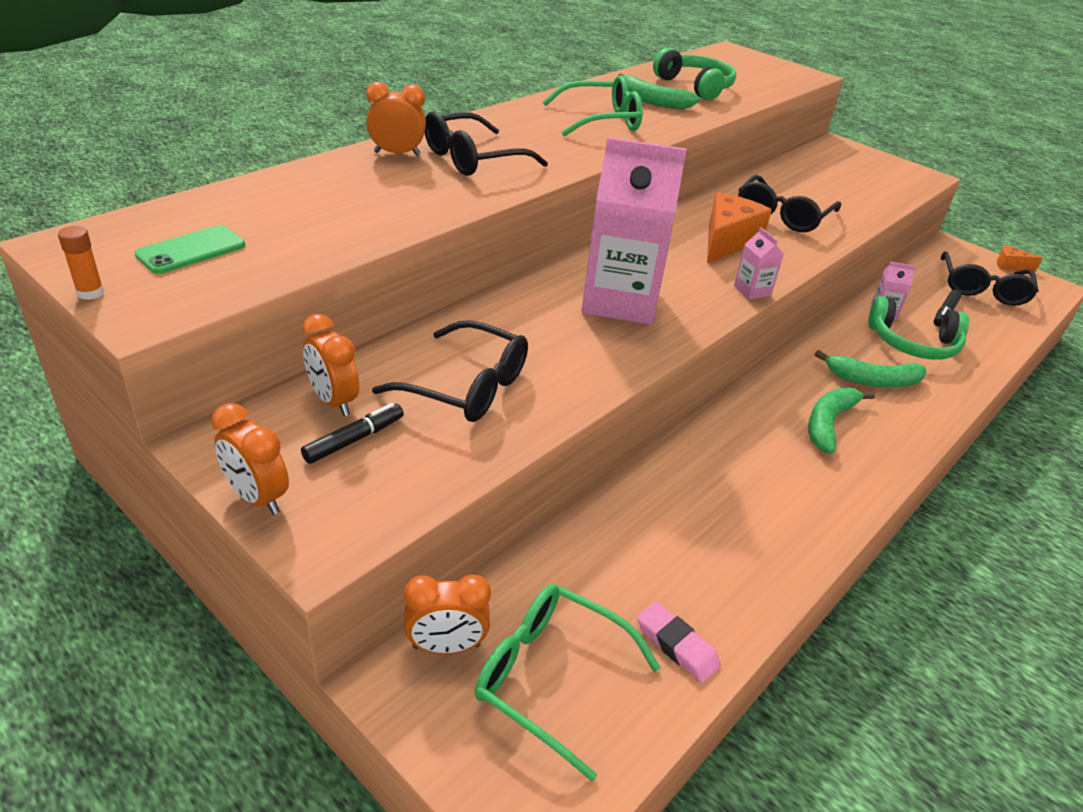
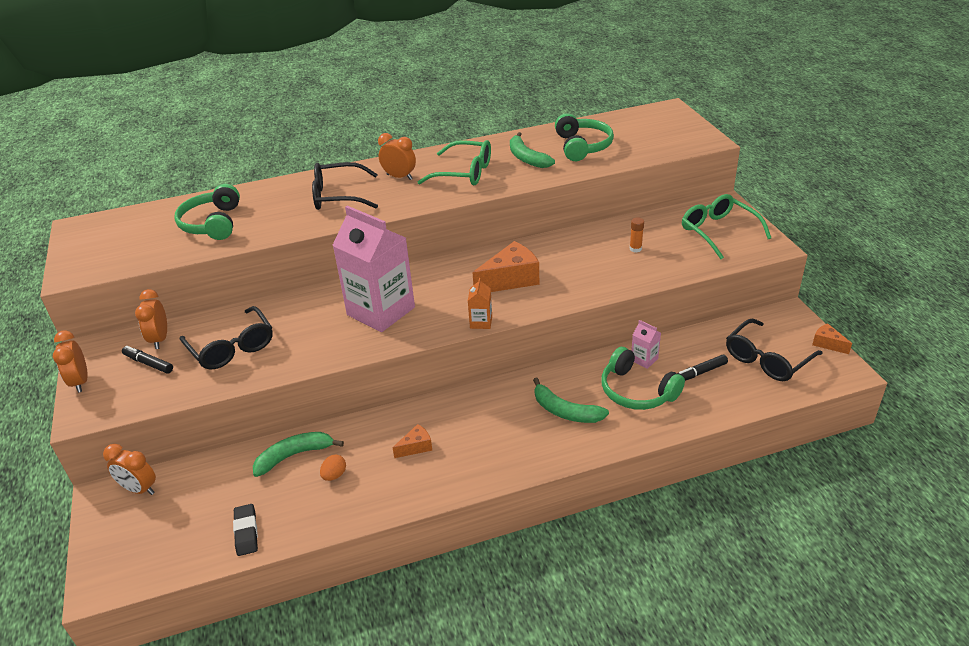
camera: 35 degrees right, 0 degrees up
orange glue stick [58,226,104,300] -> orange glue stick moved to [630,218,644,253]
green phone [134,225,245,274] -> none
black marker [301,403,404,464] -> black marker turned 135 degrees counterclockwise [122,346,173,374]
orange clock [366,82,426,156] -> orange clock moved to [378,133,416,180]
green glasses [475,584,661,781] -> green glasses moved to [682,194,772,259]
pink eraser [637,601,721,683] -> black eraser [233,504,258,556]
pink carton [734,227,784,300] -> orange carton [468,278,492,329]
black glasses [738,175,841,232] -> none
green banana [808,388,875,454] -> green banana moved to [253,432,344,477]
none -> green headphones [174,184,240,240]
none -> orange egg [320,455,346,481]
none -> orange cheese [392,424,433,458]

